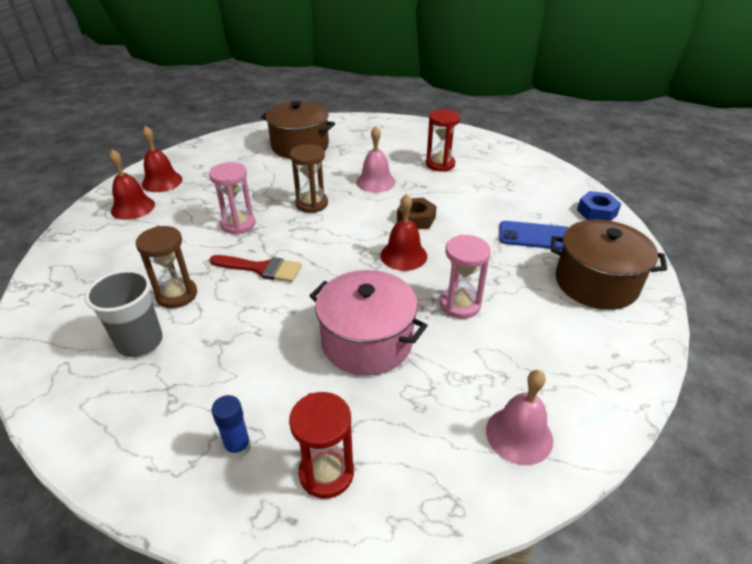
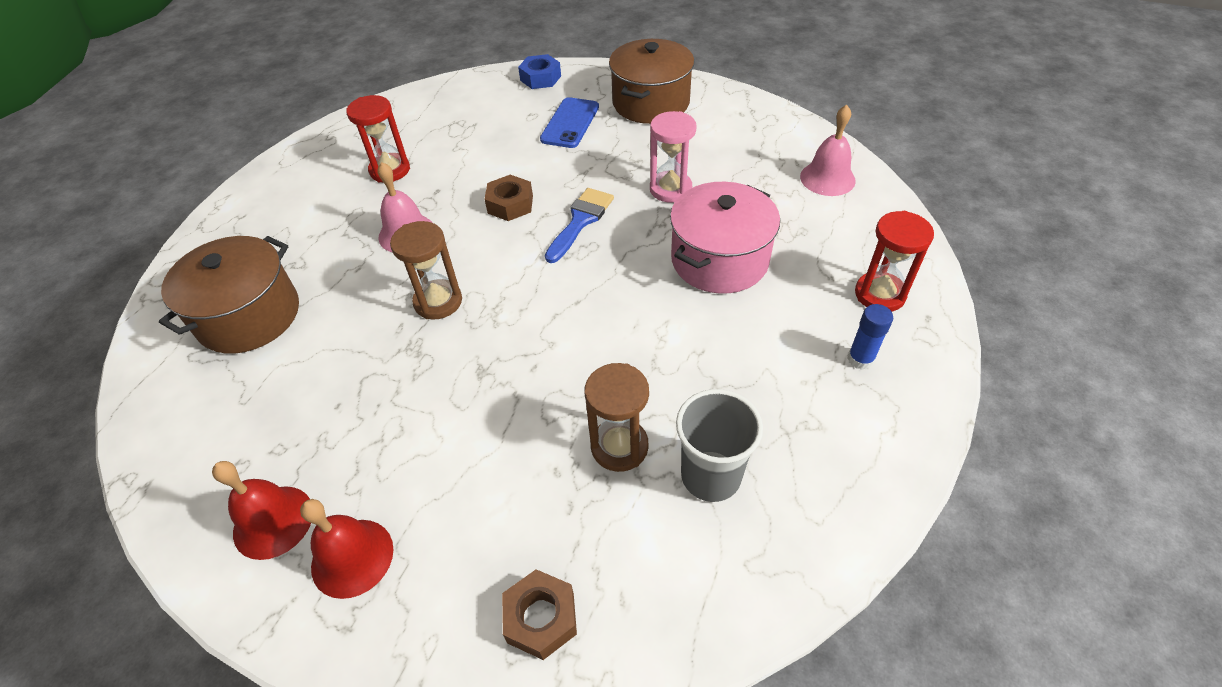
camera: 80 degrees left, 10 degrees up
pink hourglass [209,162,256,234] -> none
red brush [210,255,302,282] -> none
red bell [381,194,427,271] -> blue brush [545,188,614,263]
none -> brown nut [502,569,577,660]

